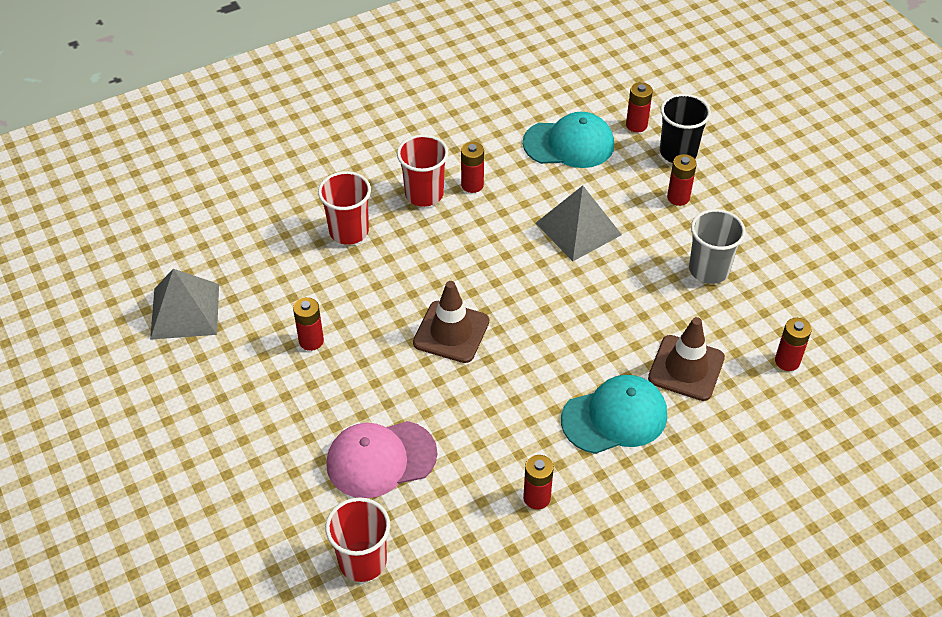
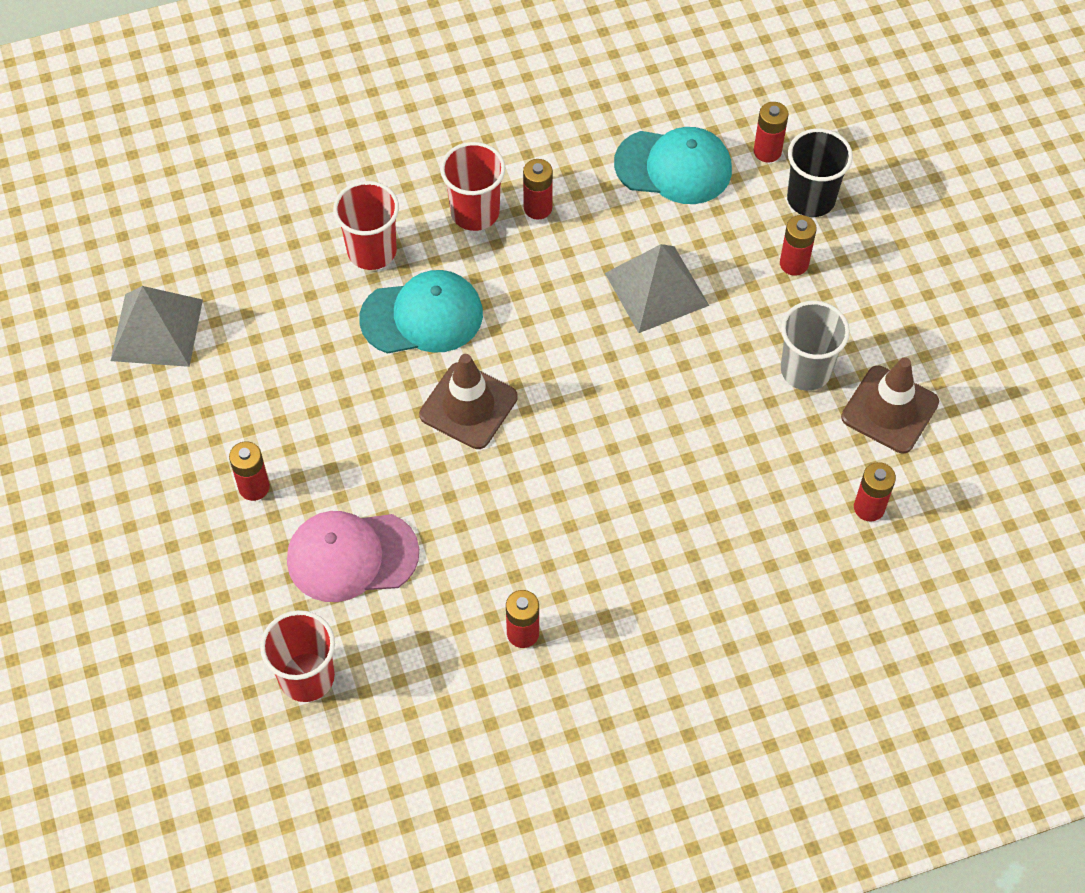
camera: 10 degrees right, 10 degrees up
red battery [293,297,324,351] -> red battery moved to [229,441,270,501]
turquoise cap [561,375,667,454] -> turquoise cap moved to [359,270,483,354]
brown traffic cone [648,317,725,401] -> brown traffic cone moved to [841,357,939,453]

